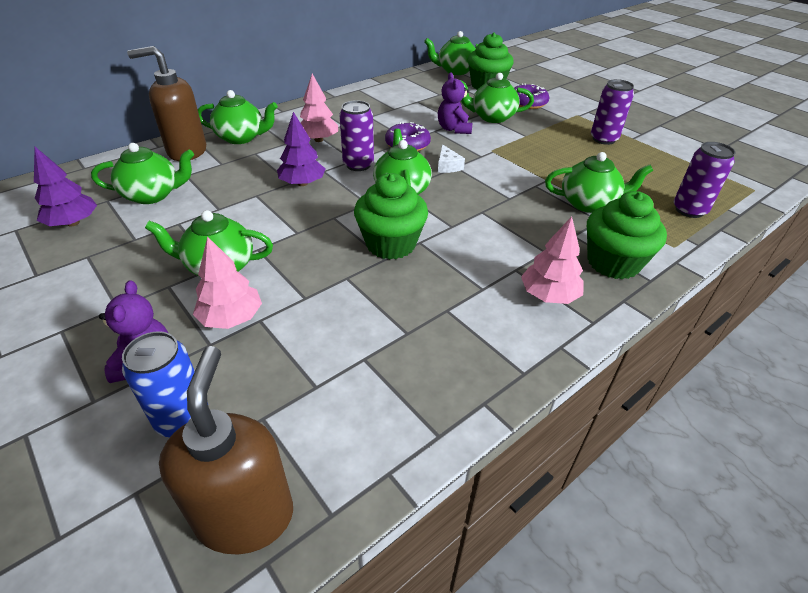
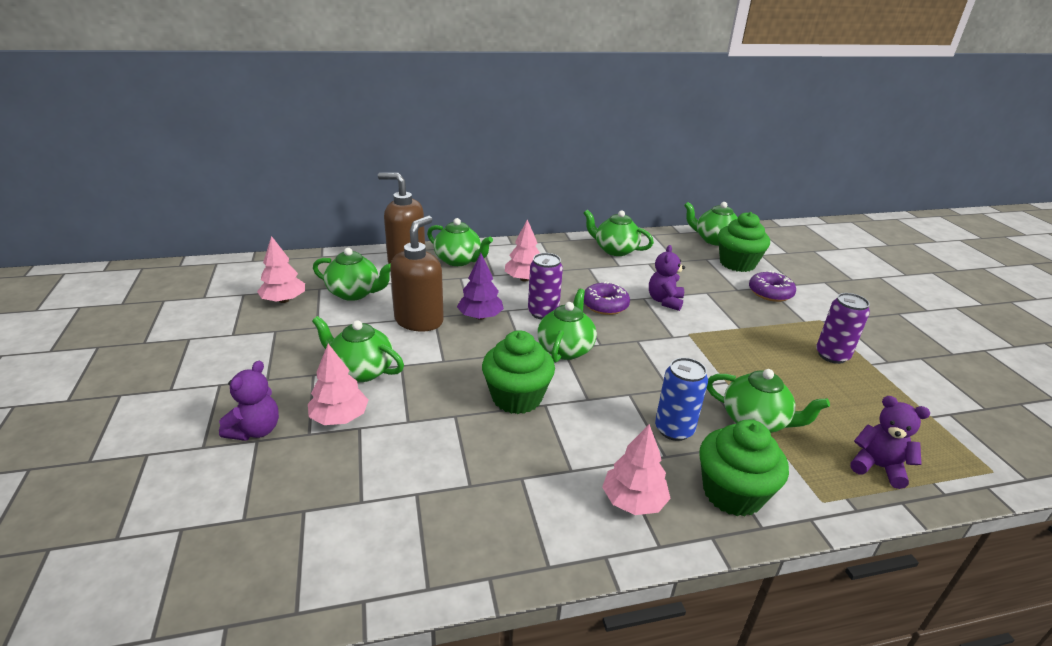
camera: 25 degrees right, 10 degrees down
purple tree [34,147,97,227] -> pink tree [257,236,305,303]
blue can [122,331,195,437] -> blue can moved to [655,358,708,441]
brown soap dispenser [159,346,293,554] -> brown soap dispenser moved to [390,216,444,331]
white cheese [438,144,465,173] -> none
green teapot [460,73,534,123] -> green teapot moved to [584,210,654,256]
purple can [674,142,735,218] -> purple teddy bear [850,396,930,489]

